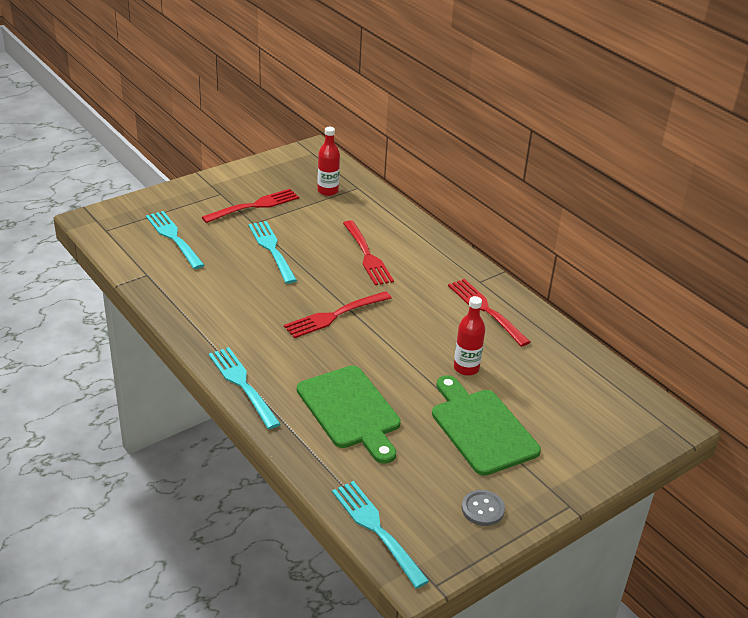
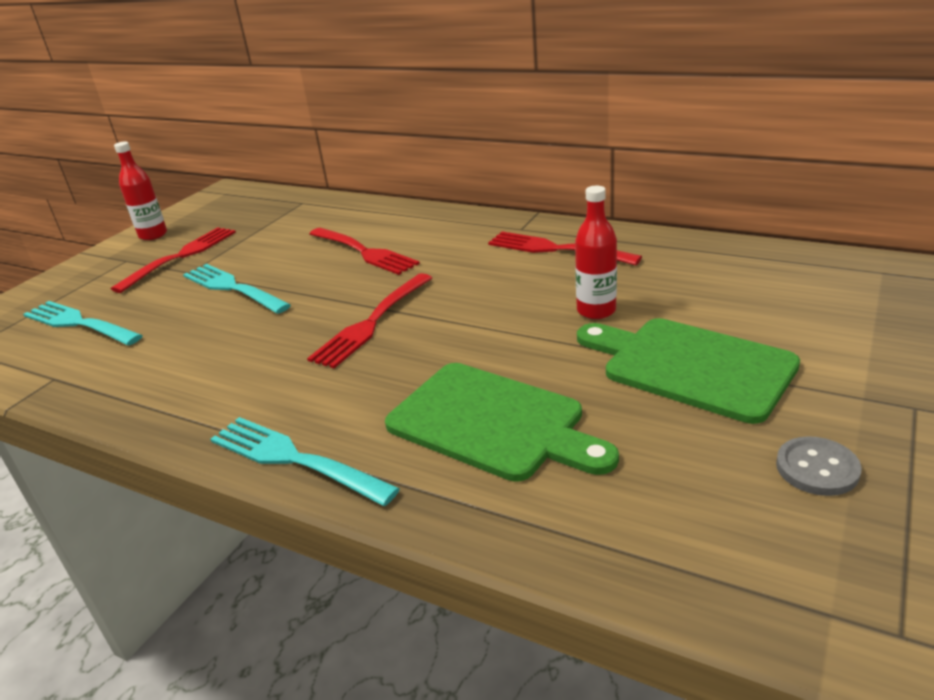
camera: 20 degrees left, 5 degrees down
red bottle [317,127,340,196] -> red bottle moved to [114,142,167,240]
turquoise fork [332,481,429,589] -> none

